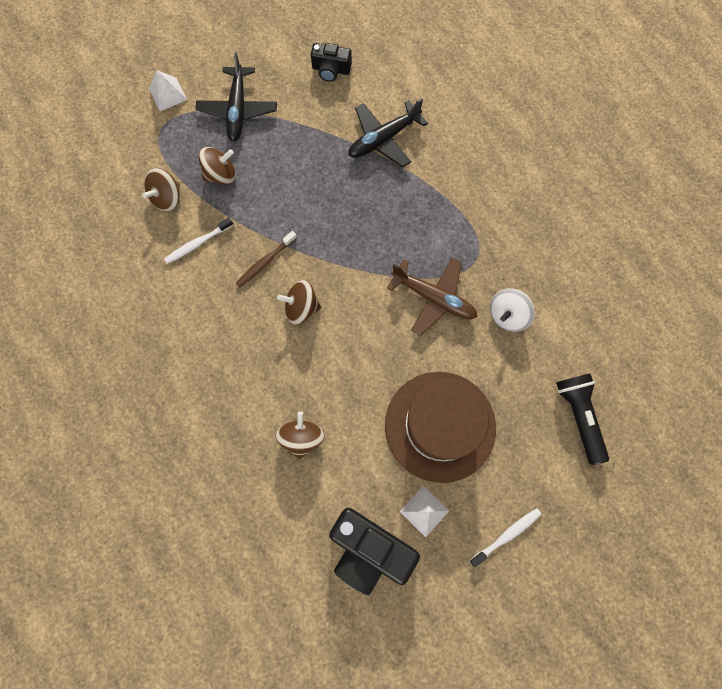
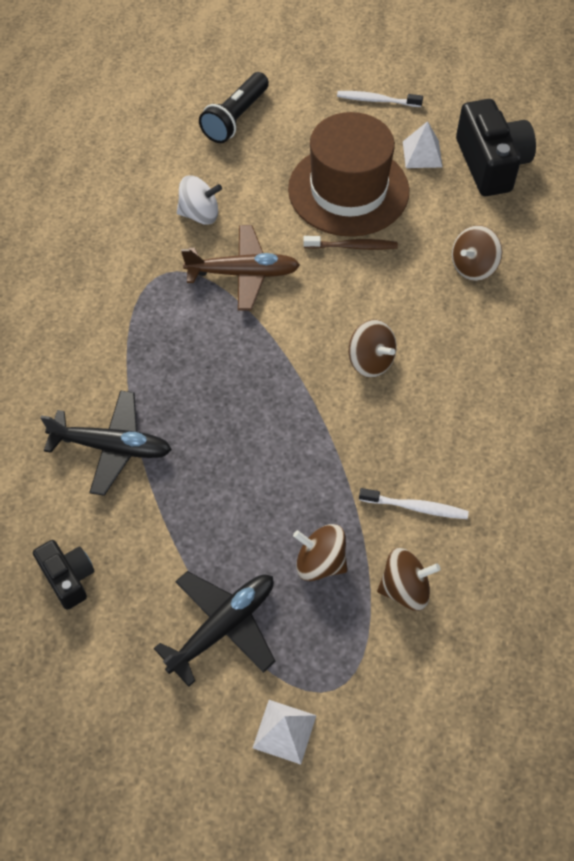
camera: 135 degrees left, 15 degrees down
brown toothbrush [236,231,297,287] -> brown toothbrush moved to [303,236,398,250]
brown plane [387,258,477,336] -> brown plane turned 105 degrees clockwise [181,225,300,311]

